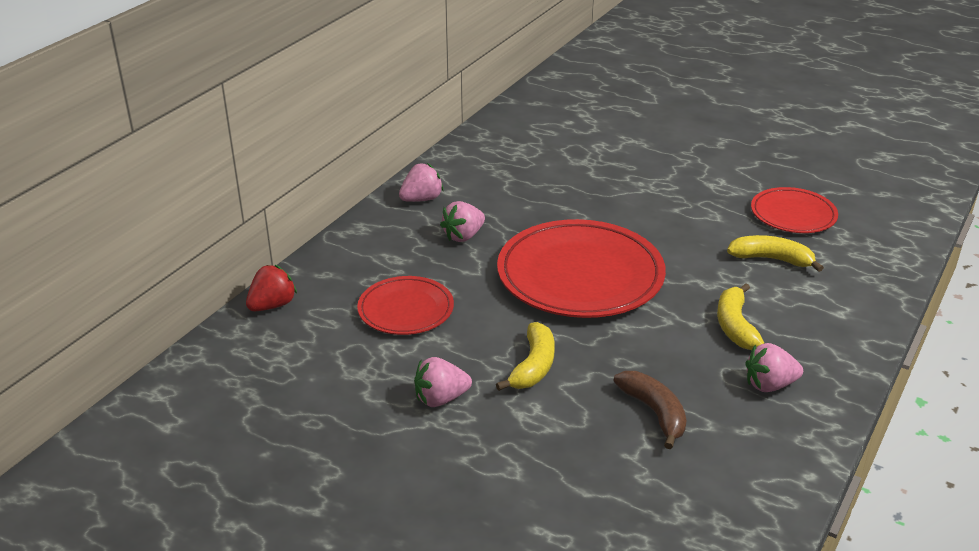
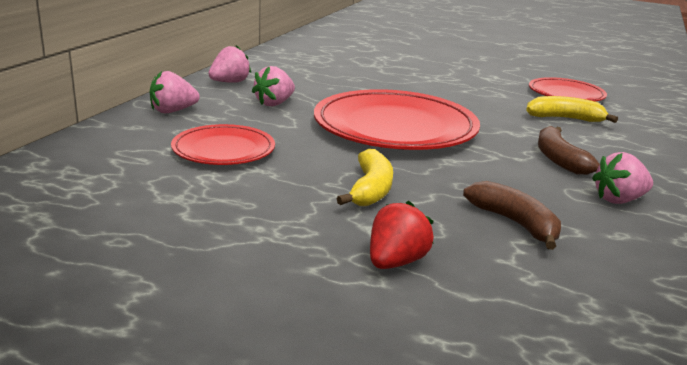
camera: 10 degrees left, 10 degrees down
red strawberry [246,265,297,311] -> red strawberry moved to [370,201,434,269]
pink strawberry [414,357,472,407] -> pink strawberry moved to [150,71,200,114]
yellow banana [717,283,764,350] -> brown banana [538,126,600,175]

